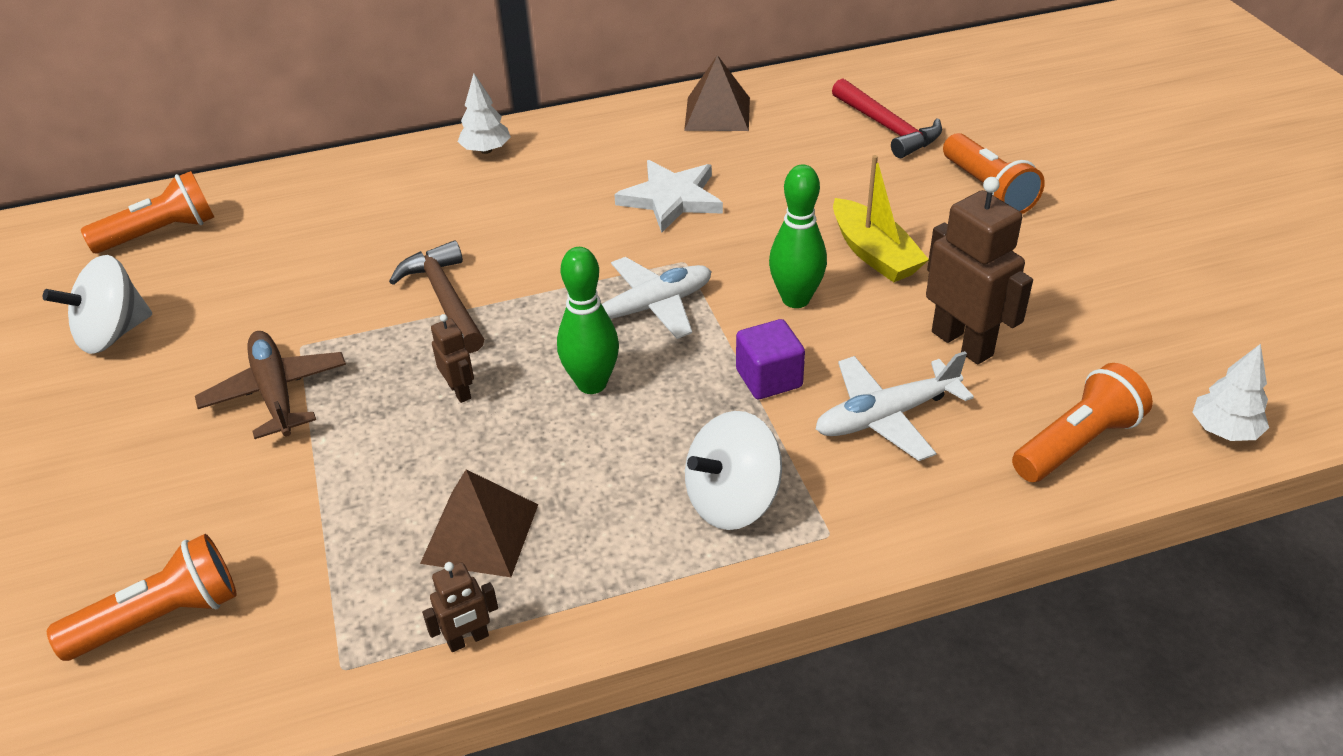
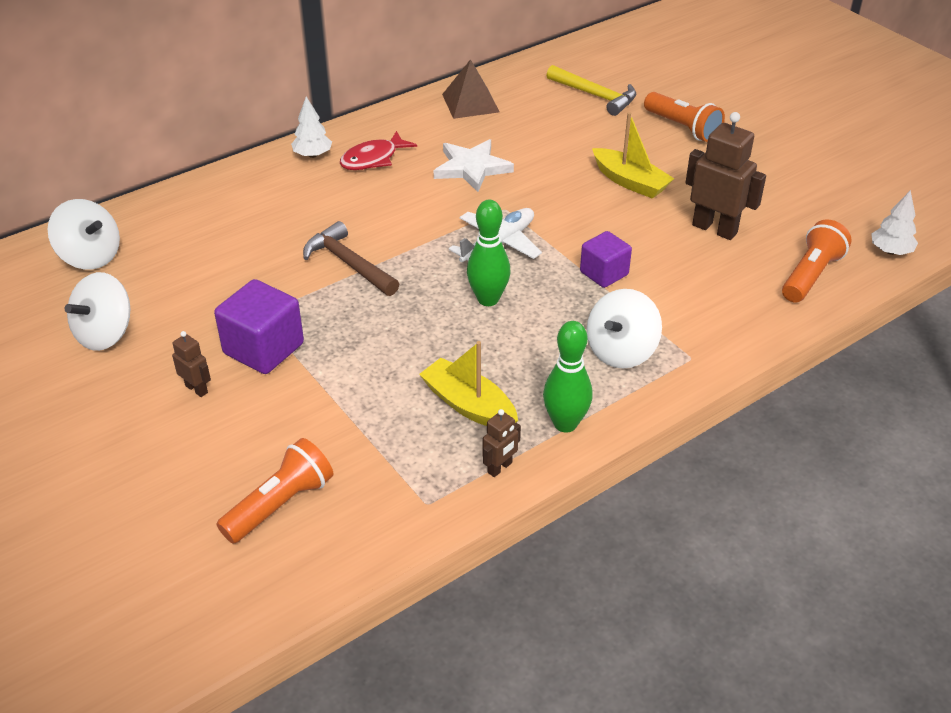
camera: 20 degrees left, 0 degrees up
orange flashlight [81,171,214,253] -> white spinning top [47,199,120,270]
brown plane [195,331,346,439] -> purple cube [214,279,304,374]
brown pyramid [420,469,538,577] -> yellow boat [419,341,518,426]
brown robot [431,314,474,403] -> brown robot moved to [172,331,211,397]
green bowling pin [769,164,827,308] -> green bowling pin moved to [543,321,593,433]
white plane [816,351,974,461] -> none
red hammer [832,78,942,158] -> yellow hammer [547,65,636,116]
none -> red fish [340,131,417,170]

